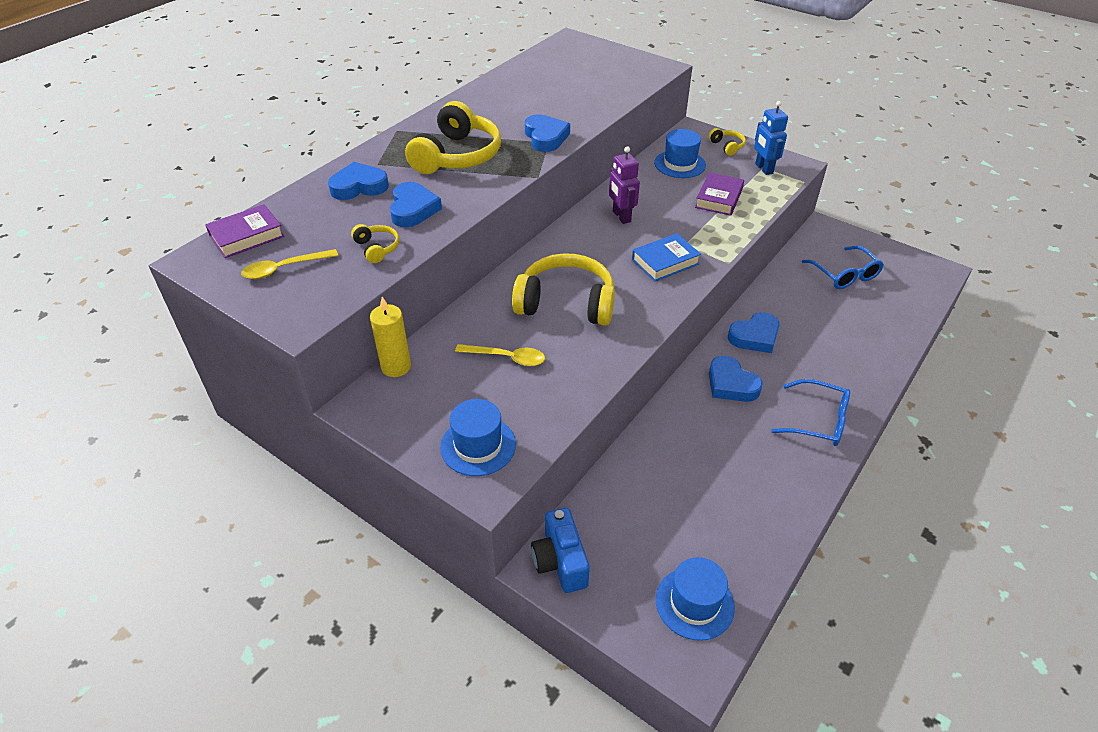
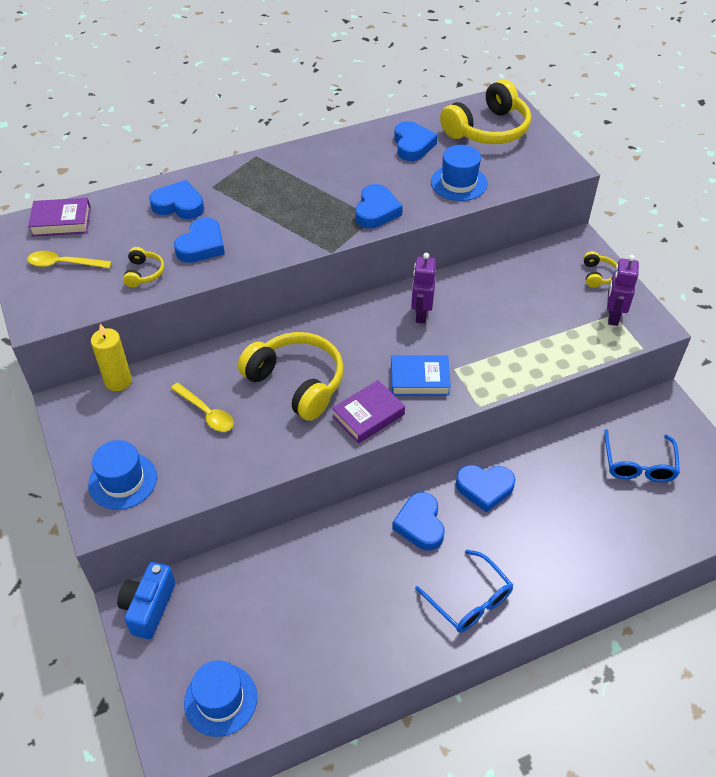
camera: 30 degrees right, 5 degrees up
yellow headphones [405,101,501,174] -> yellow headphones moved to [440,79,531,144]
blue hat [654,129,706,178] -> blue hat moved to [431,145,487,201]
purple book [695,172,744,216] -> purple book moved to [332,380,405,443]
blue robot [754,101,788,175] -> purple robot [607,255,639,326]
none -> blue heart [394,121,438,161]

